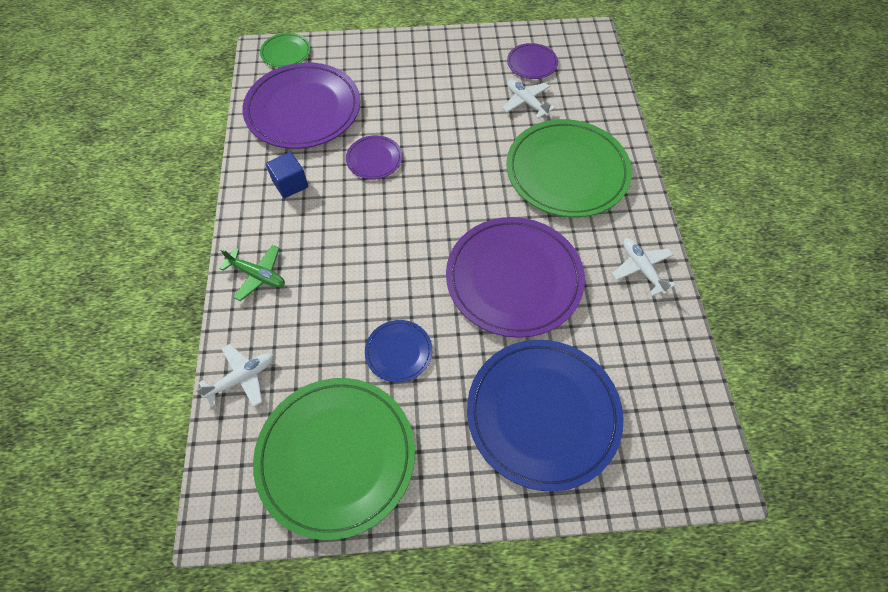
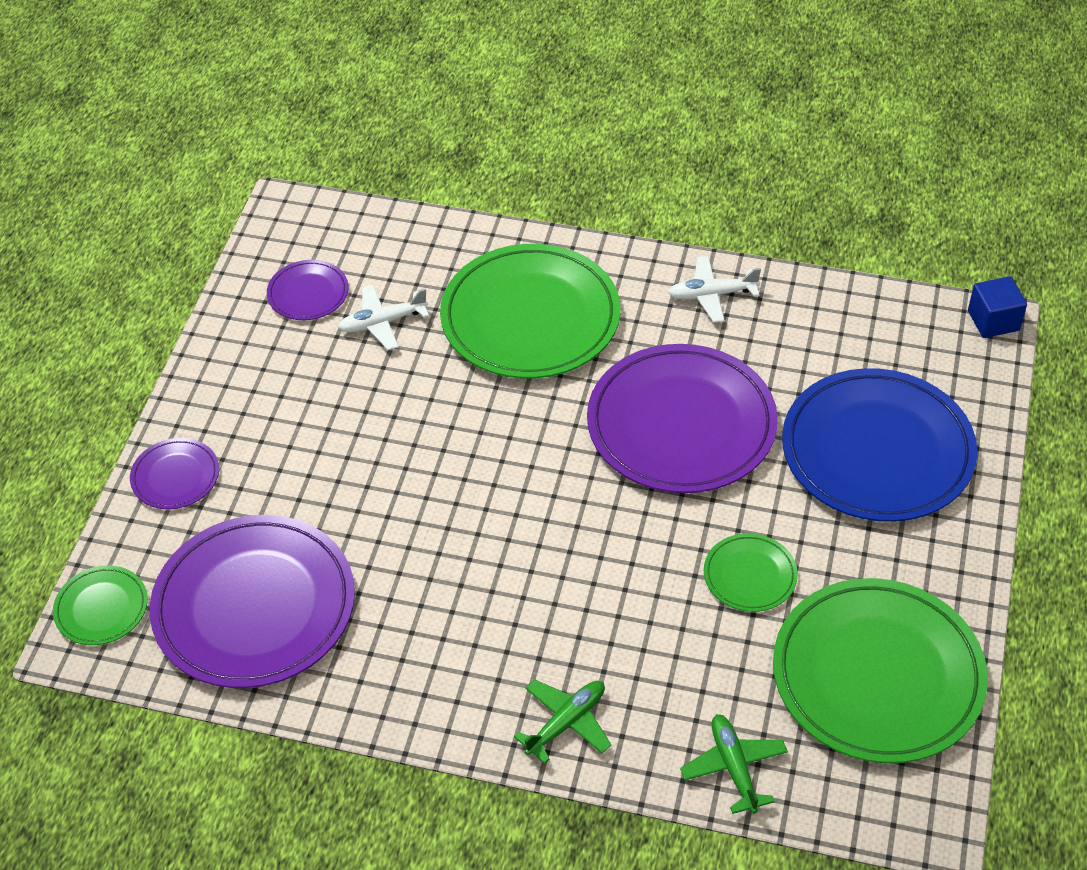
camera: 70 degrees left, 10 degrees down
white plane [196,344,274,407] -> green plane [680,714,788,814]
blue cube [266,152,308,199] -> blue cube moved to [968,276,1027,338]
purple plate [346,135,402,179] -> purple plate moved to [130,438,219,509]
blue plate [365,320,432,383] -> green plate [704,533,798,612]

